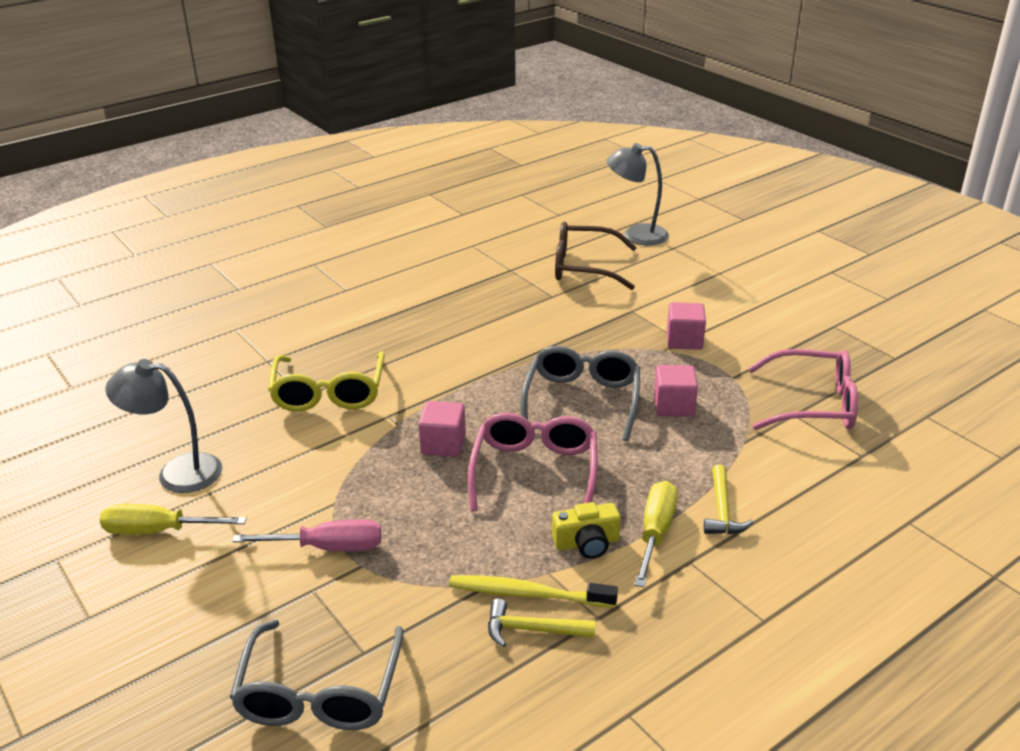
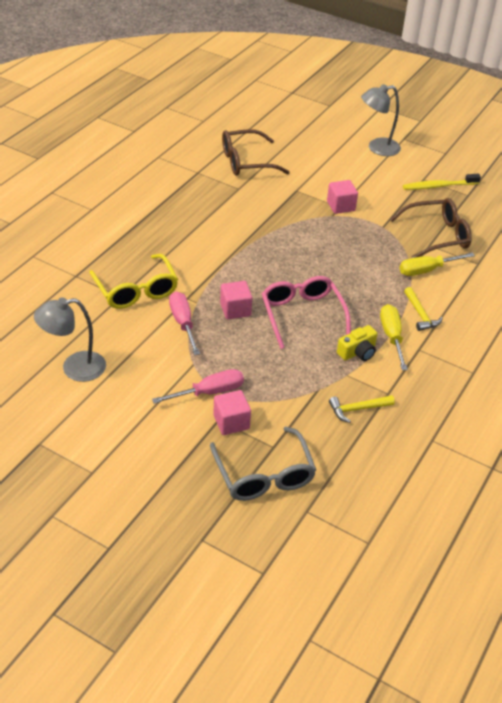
camera: 25 degrees left, 10 degrees up
yellow screwdriver [100,504,247,535] -> yellow screwdriver moved to [399,253,475,276]
yellow toothbrush [449,575,618,608] -> yellow toothbrush moved to [403,173,481,190]
grey glasses [521,346,640,441] -> none
grey lamp [607,143,669,245] -> grey lamp moved to [361,84,401,156]
pink cube [654,365,698,417] -> pink cube moved to [213,390,251,435]
pink glasses [748,349,858,430] -> brown glasses [390,198,472,258]
none -> pink screwdriver [169,291,200,355]

